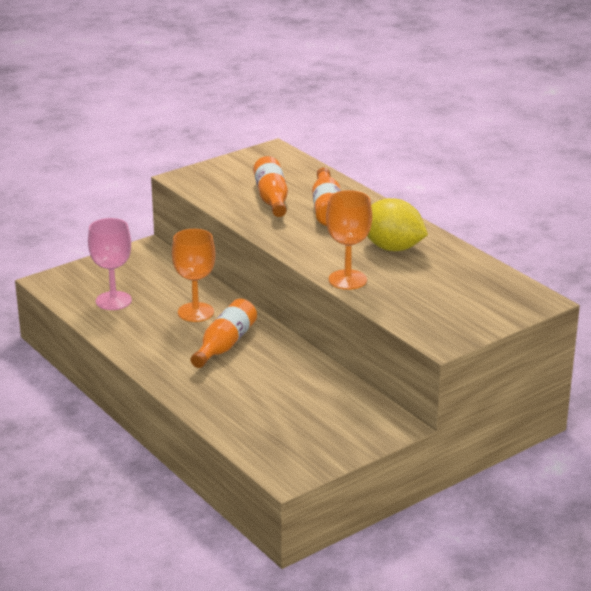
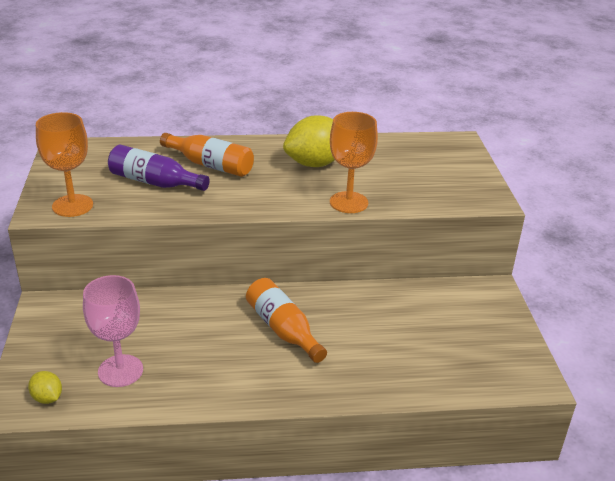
camera: 60 degrees left, 5 degrees up
orange goblet [172,229,216,322] -> orange goblet moved to [36,112,93,217]
orange bottle [253,156,288,217] -> purple bottle [108,145,210,191]
none -> yellow lemon [28,371,62,404]

